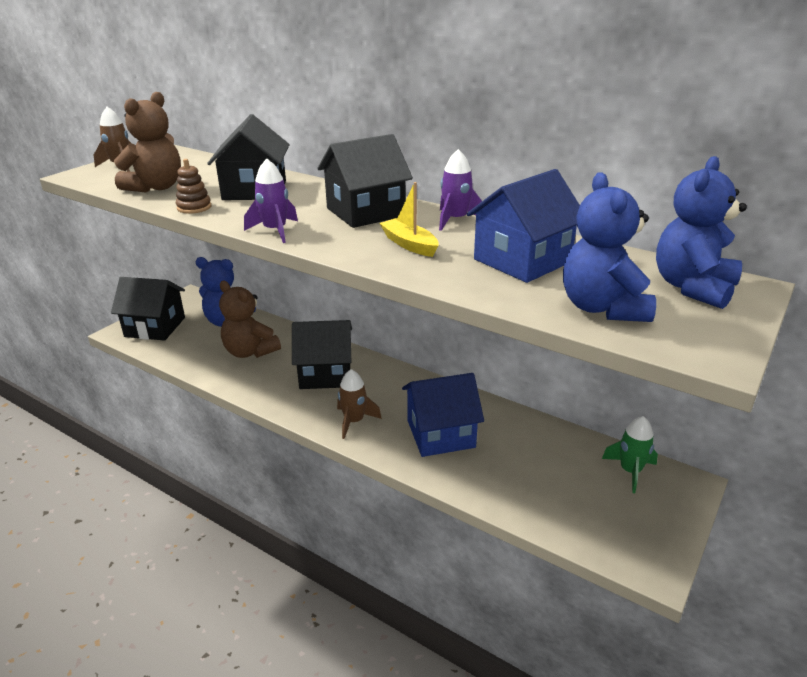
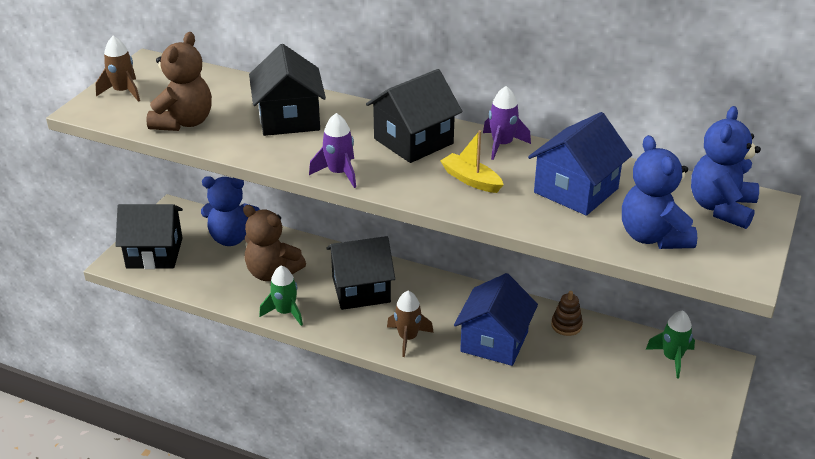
camera: 10 degrees left, 5 degrees up
brown stacking toy [176,159,212,214] -> brown stacking toy moved to [551,291,583,336]
blue house [402,373,484,457] -> blue house turned 45 degrees counterclockwise [454,273,538,366]
none -> green rocket [259,265,303,326]

